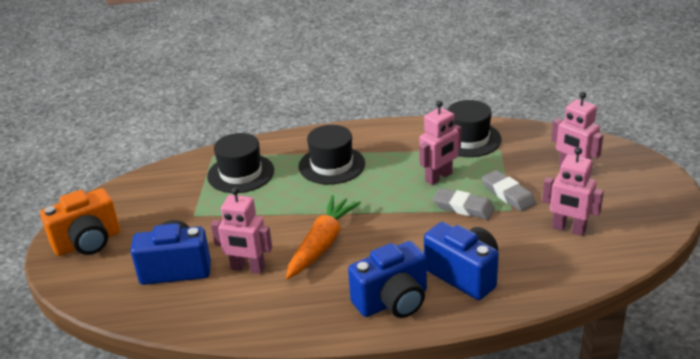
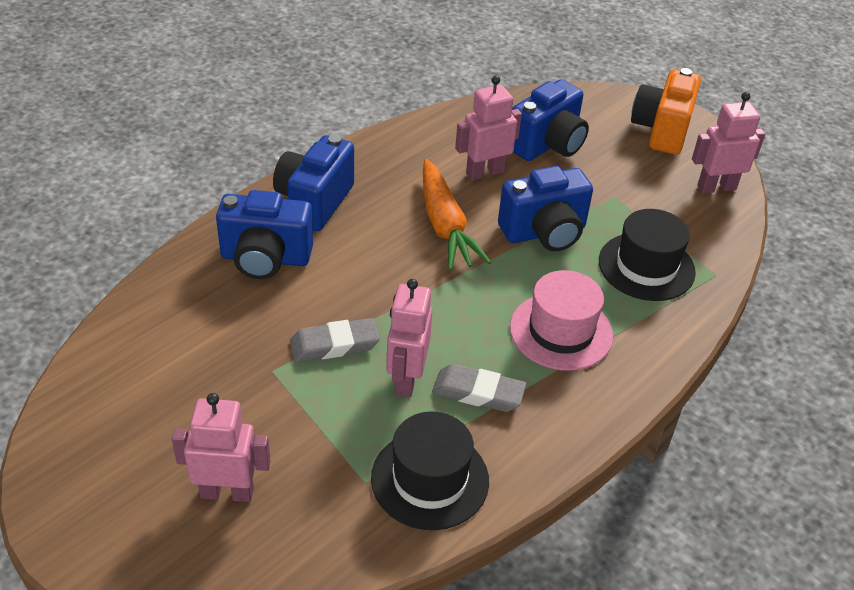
camera: 135 degrees right, 10 degrees up
black hat [299,125,365,184] -> pink hat [510,270,613,371]
grey eraser [482,170,536,212] -> grey eraser moved to [432,364,526,412]
pink robot [542,147,604,236] -> pink robot moved to [692,92,765,193]
none -> blue camera [498,166,593,251]

